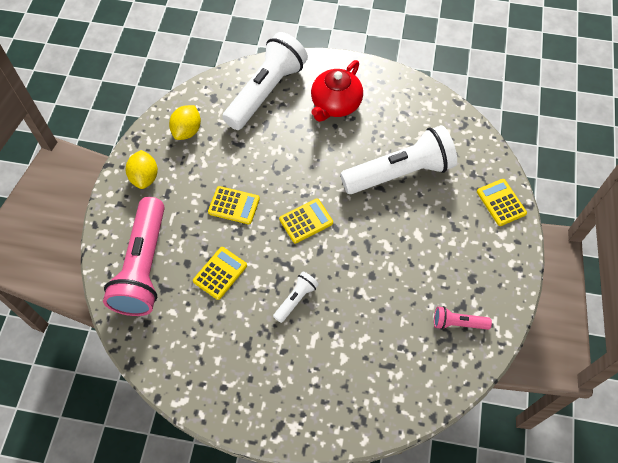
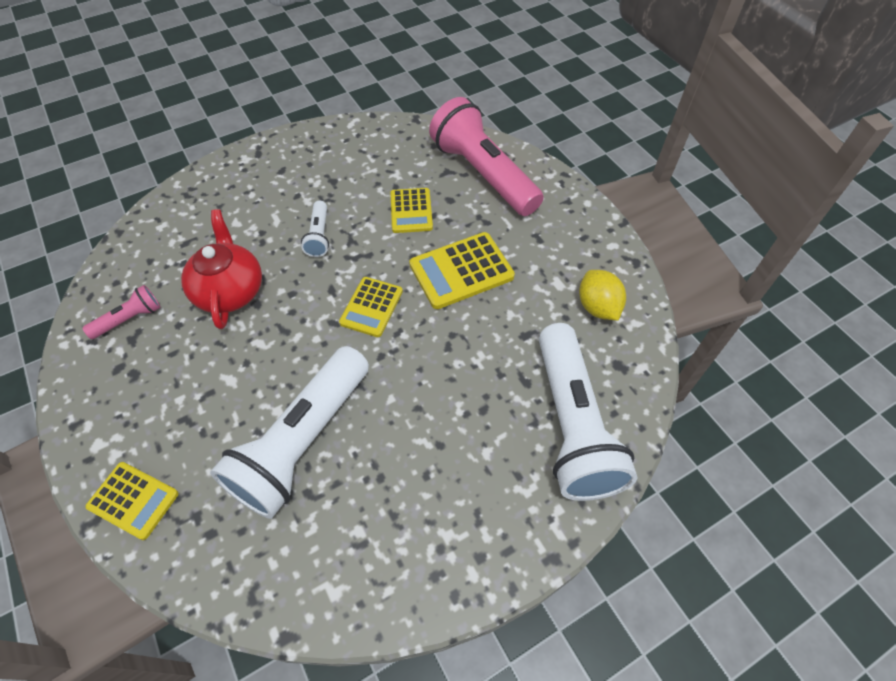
camera: 140 degrees right, 5 degrees down
yellow lemon [126,150,158,189] -> none
yellow calculator [208,186,260,224] -> yellow calculator [409,232,515,309], size x1.51
red teapot [311,60,363,122] -> red teapot moved to [181,210,262,329]

